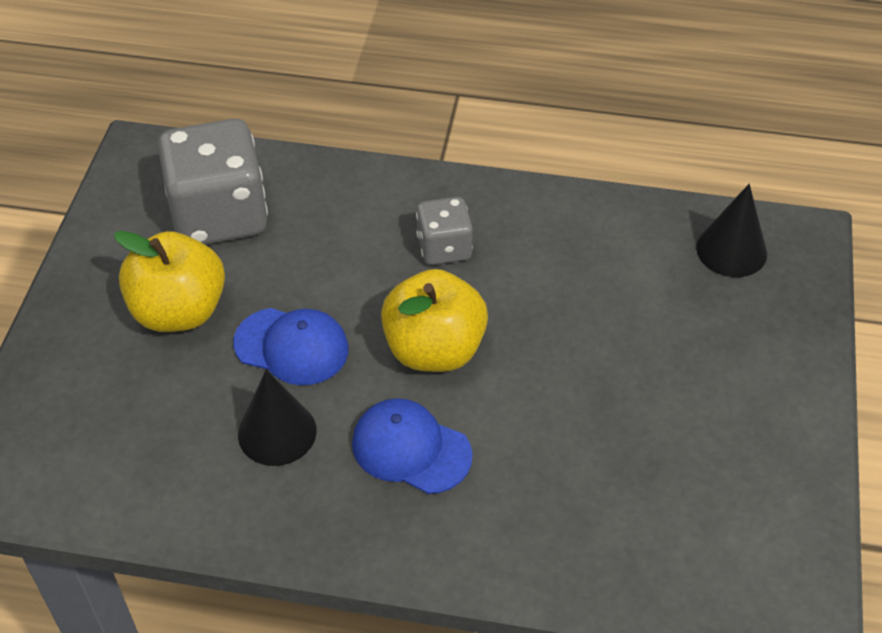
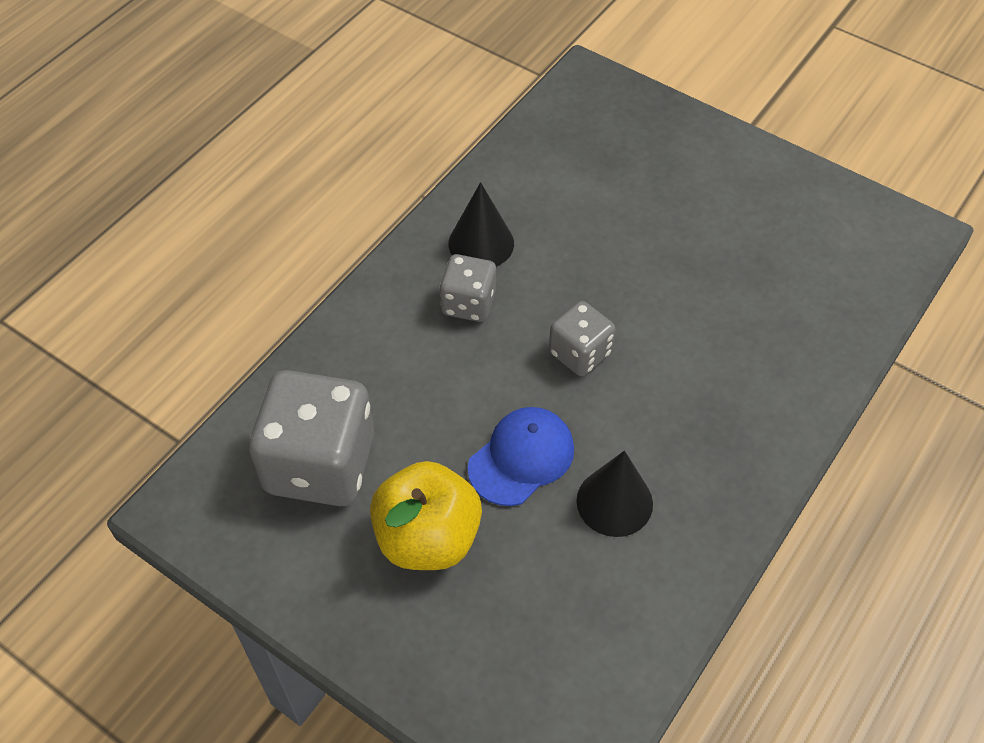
camera: 65 degrees left, 5 degrees up
blue cap [352,398,472,494] -> none
yellow apple [381,269,488,372] -> grey dice [549,301,615,376]
black cone [696,184,767,277] -> black cone moved to [449,182,514,266]

